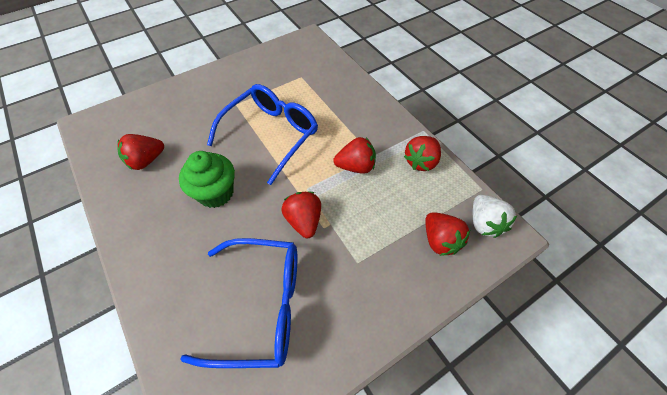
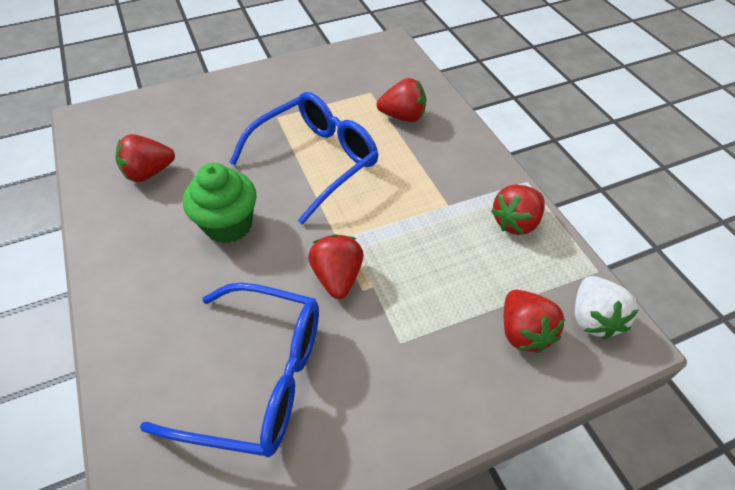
camera: 10 degrees right, 5 degrees down
red strawberry [333,137,376,174] -> red strawberry moved to [377,78,426,122]

